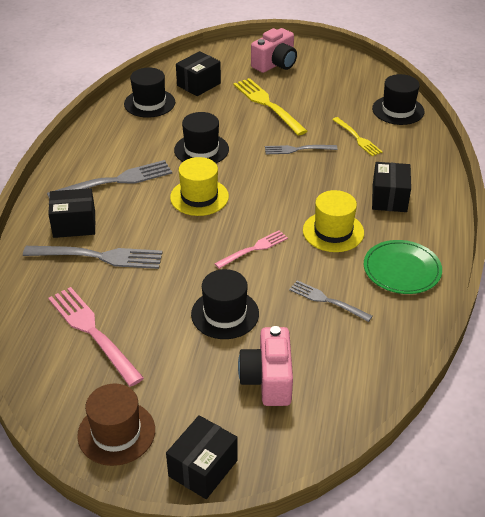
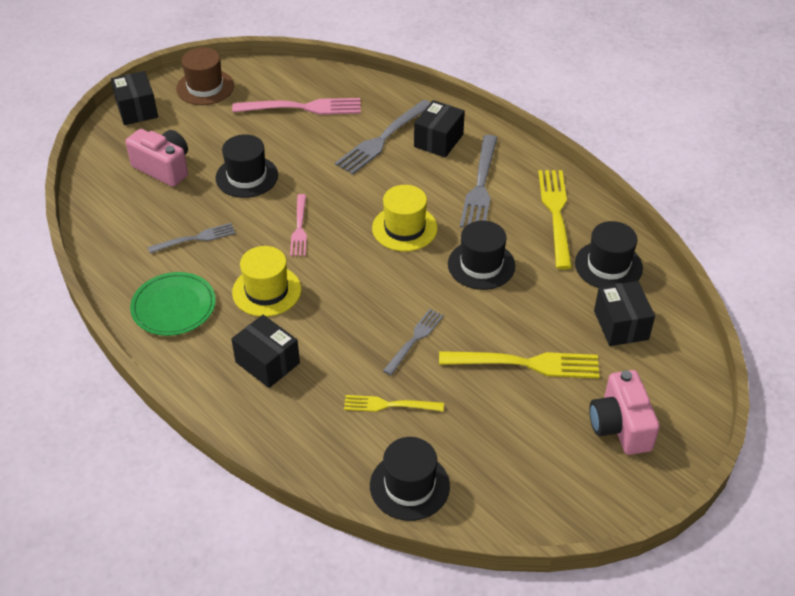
camera: 125 degrees right, 5 degrees up
none -> yellow fork [538,170,572,269]

